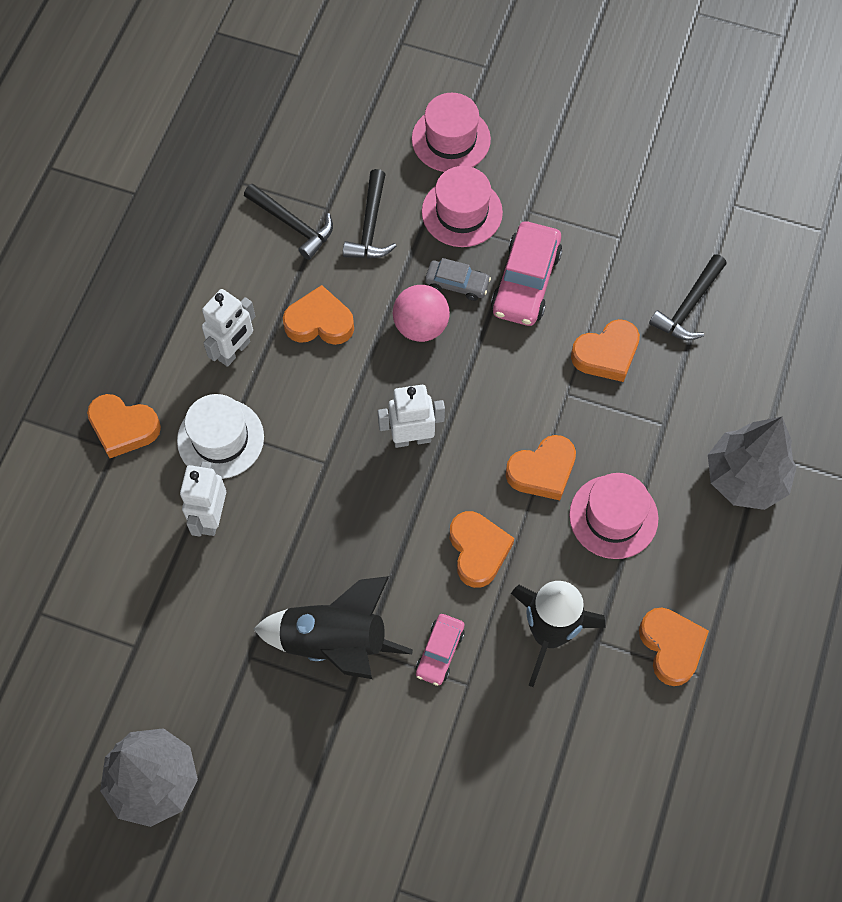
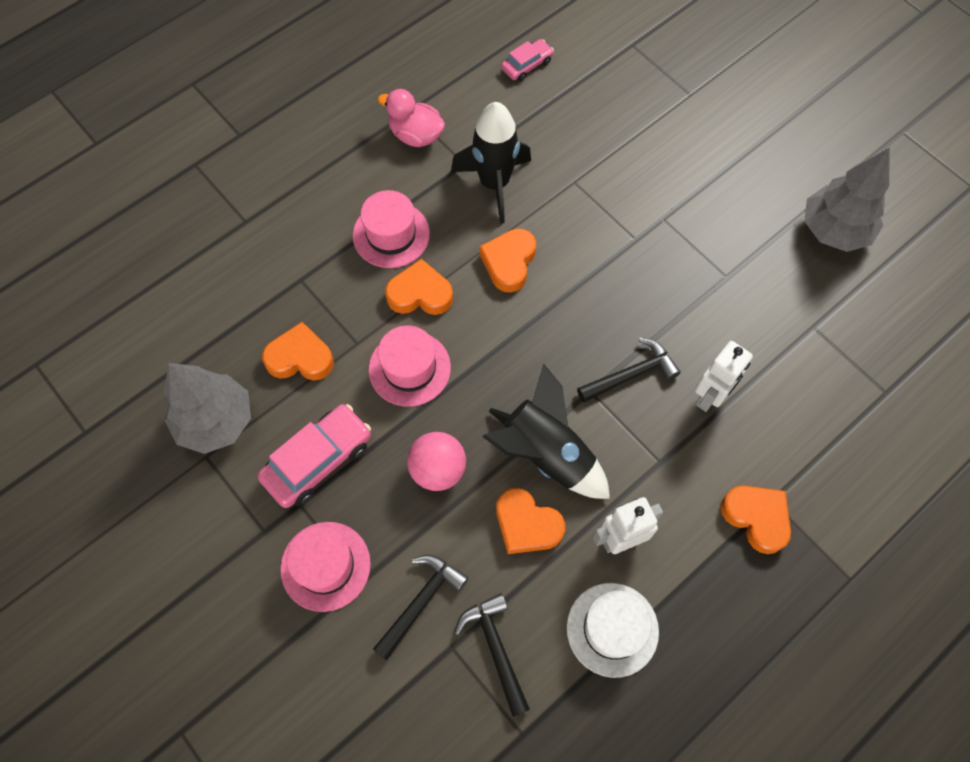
camera: 150 degrees left, 0 degrees up
white hat [177,394,264,479] -> white hat moved to [567,583,659,678]
black rocket [254,576,413,679] -> black rocket moved to [482,363,610,499]
white robot [378,385,445,448] -> none
pink hat [412,93,491,172] -> pink hat moved to [369,325,451,407]
pink car [416,614,465,686] -> pink car moved to [501,39,554,81]
grey car [425,258,491,301] -> none
orange heart [639,608,709,686] -> pink duck [378,89,445,147]
black hammer [649,254,727,341] -> black hammer moved to [577,337,681,403]
grey tree [708,417,797,510] -> grey tree moved to [164,363,251,454]

